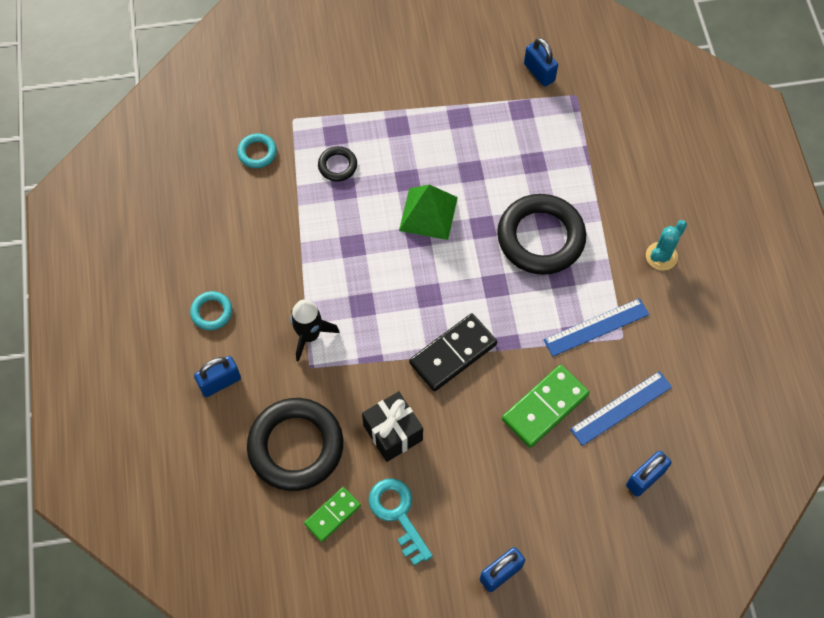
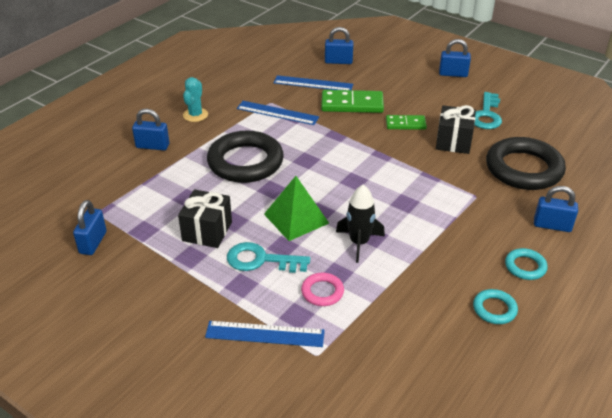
camera: 135 degrees left, 25 degrees down
turquoise ring [237,133,277,168] -> turquoise ring moved to [473,289,518,324]
black rocket [290,299,340,362] -> black rocket moved to [336,185,385,263]
green domino [304,487,361,542] -> green domino moved to [386,115,427,130]
black ring [318,146,357,182] -> pink ring [301,273,344,306]
black domino [409,313,497,391] -> none
turquoise cactus [646,220,687,271] -> turquoise cactus turned 75 degrees counterclockwise [183,77,208,122]
none -> blue padlock [132,109,169,150]
none -> black gift [178,189,232,248]
none -> blue ruler [205,321,325,347]
none -> turquoise key [227,242,310,273]

